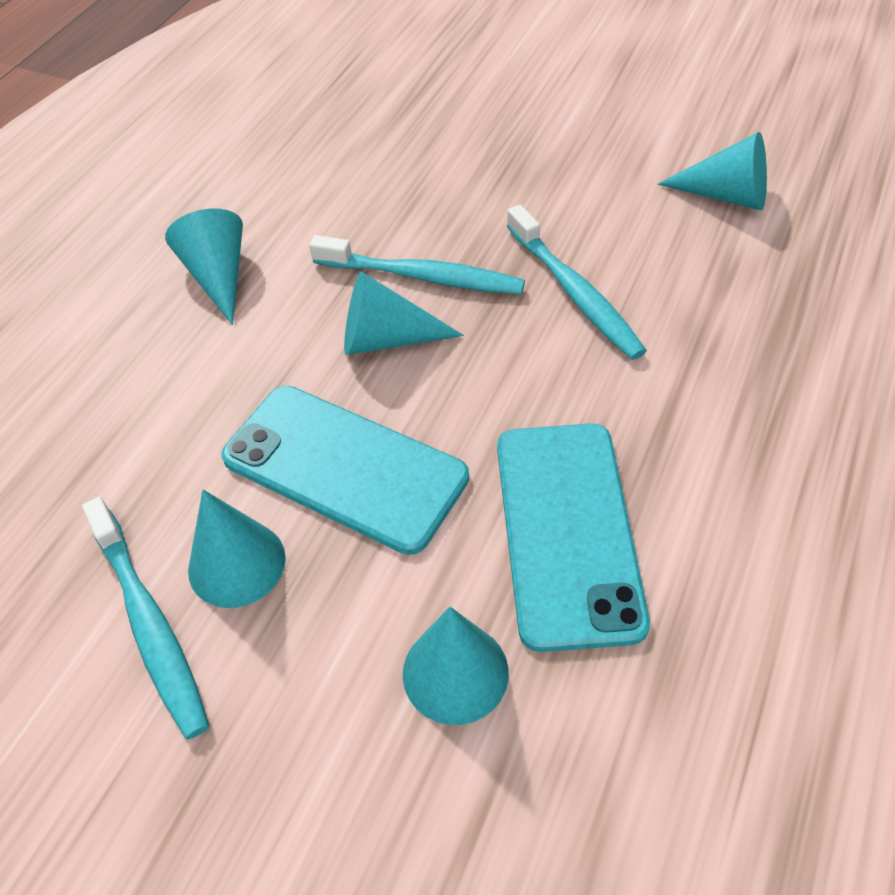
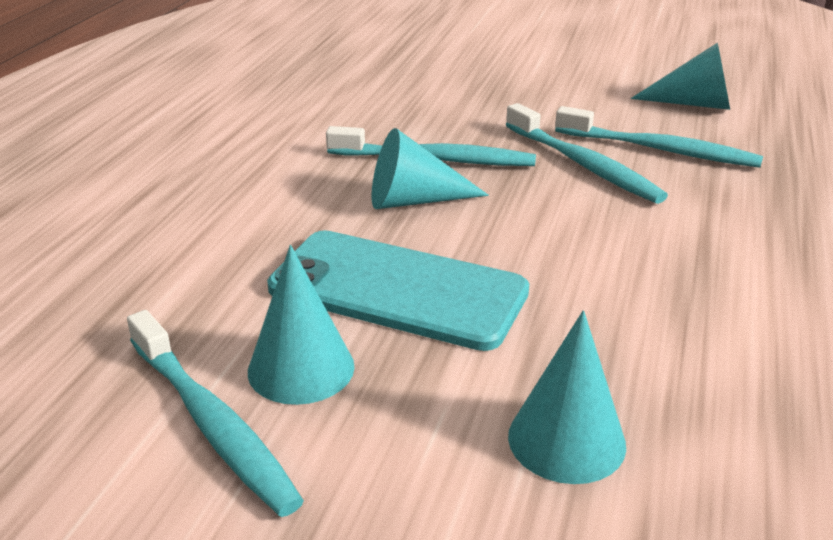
camera: 10 degrees left, 20 degrees down
turquoise cone [165,209,243,325] -> none
turquoise phone [497,423,650,652] -> none
none -> turquoise toothbrush [555,106,763,168]

